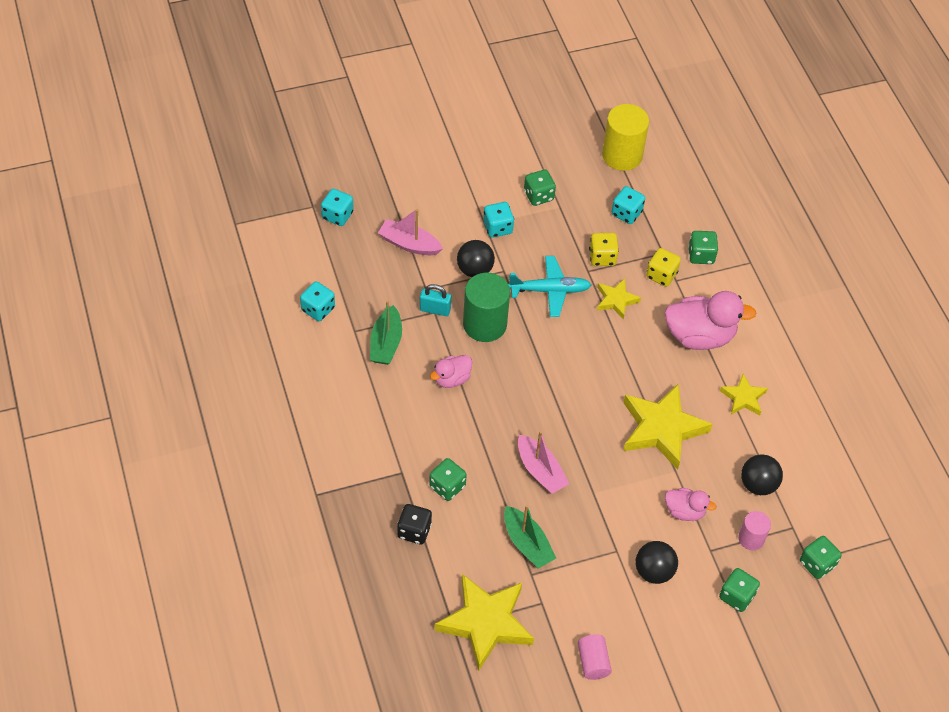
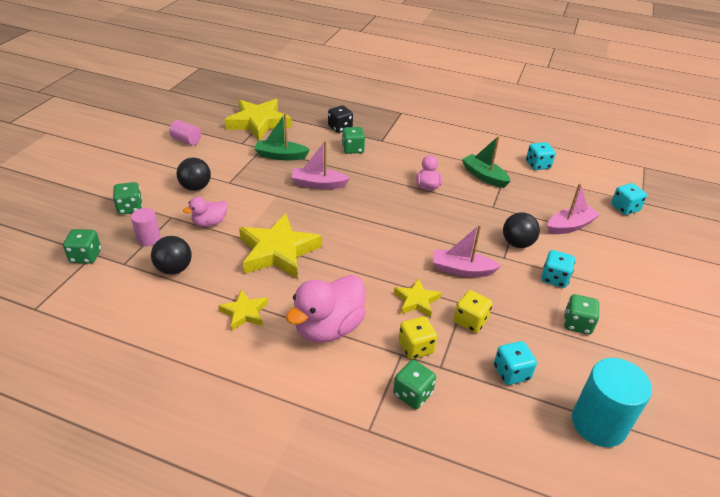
camera: 130 degrees right, 15 degrees down
turquoise padlock [420,284,451,316] -> none
green cylinder [463,273,510,342] -> none
turquoise plane [508,256,591,317] -> pink boat [433,225,501,277]
yellow cylinder [602,104,649,171] -> turquoise cylinder [572,358,652,447]

